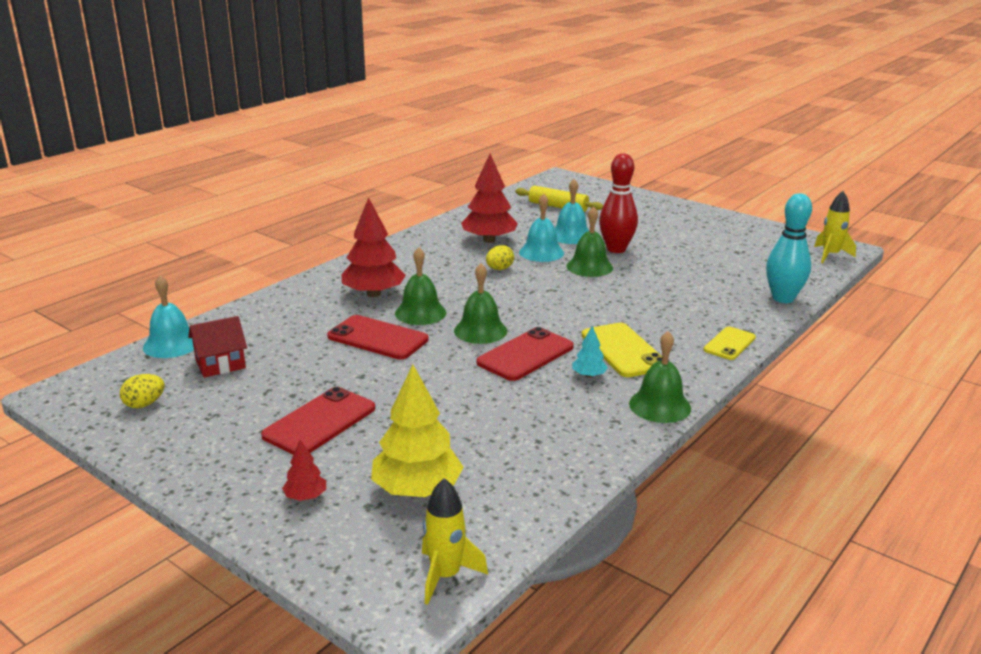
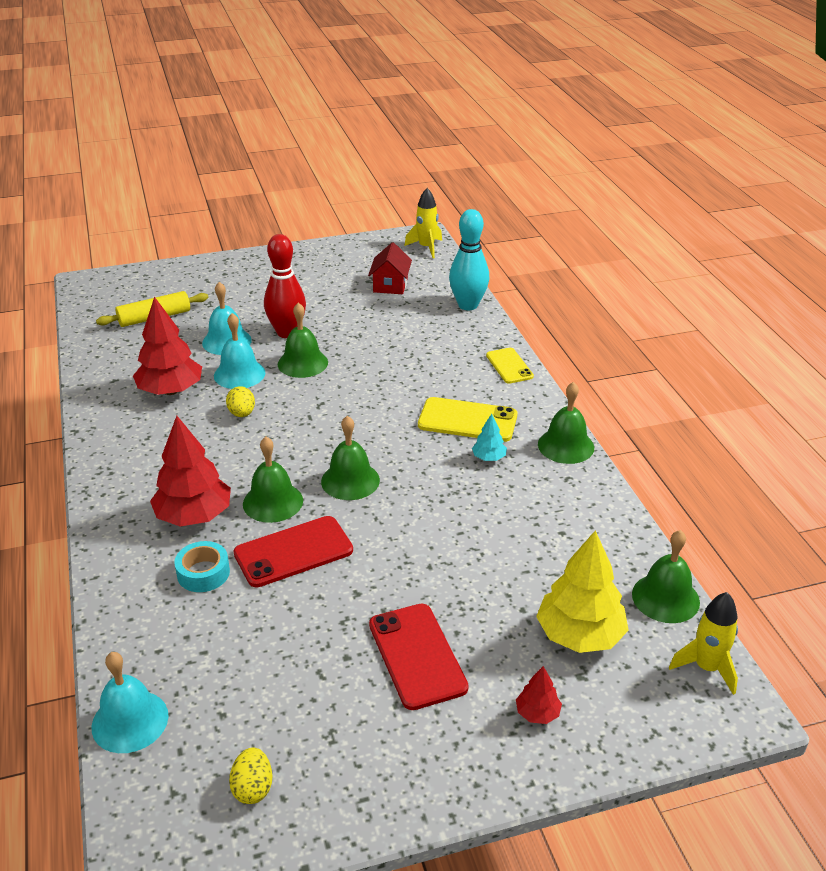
camera: 55 degrees left, 10 degrees up
red house [188,316,247,378] -> red house moved to [368,242,412,294]
red phone [476,327,574,381] -> none
none -> turquoise tape [174,541,230,592]
none -> green bell [632,530,700,623]

